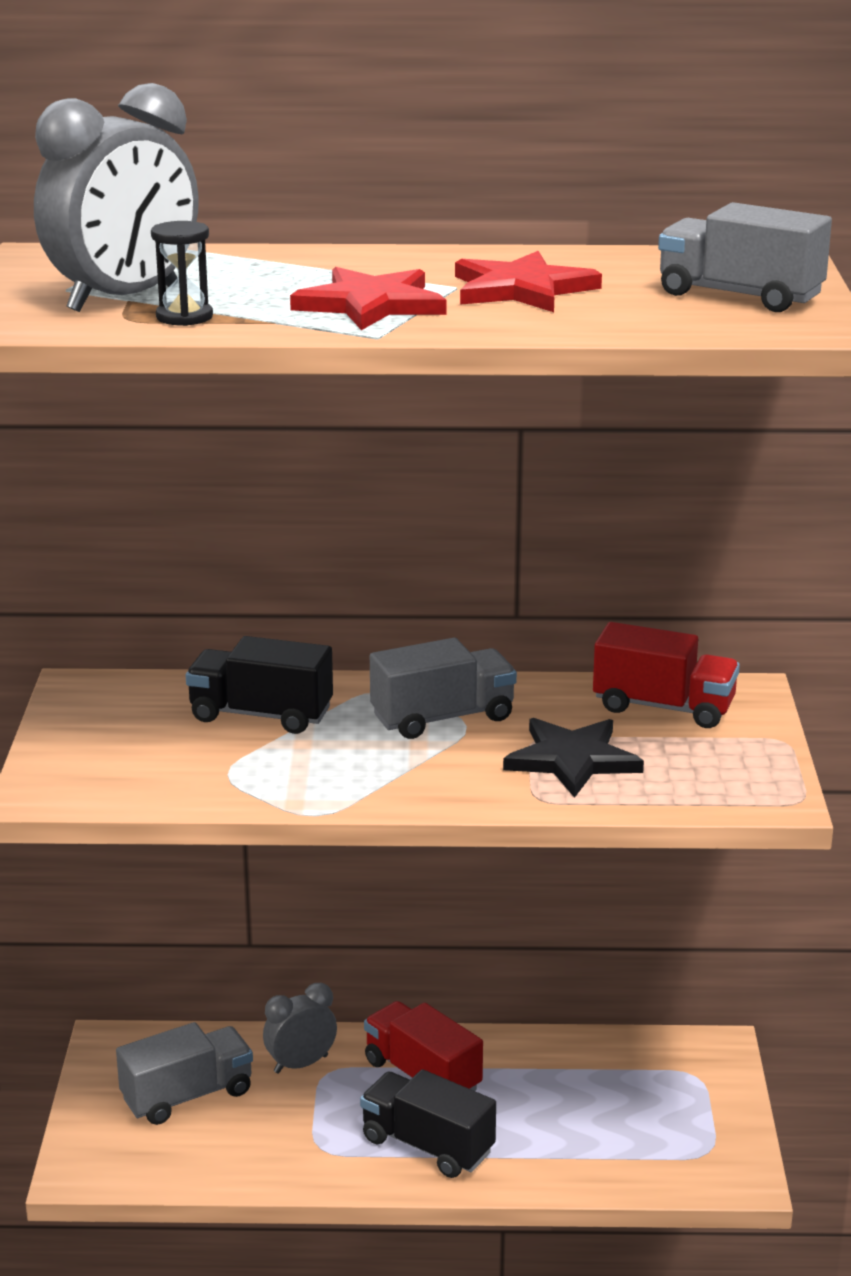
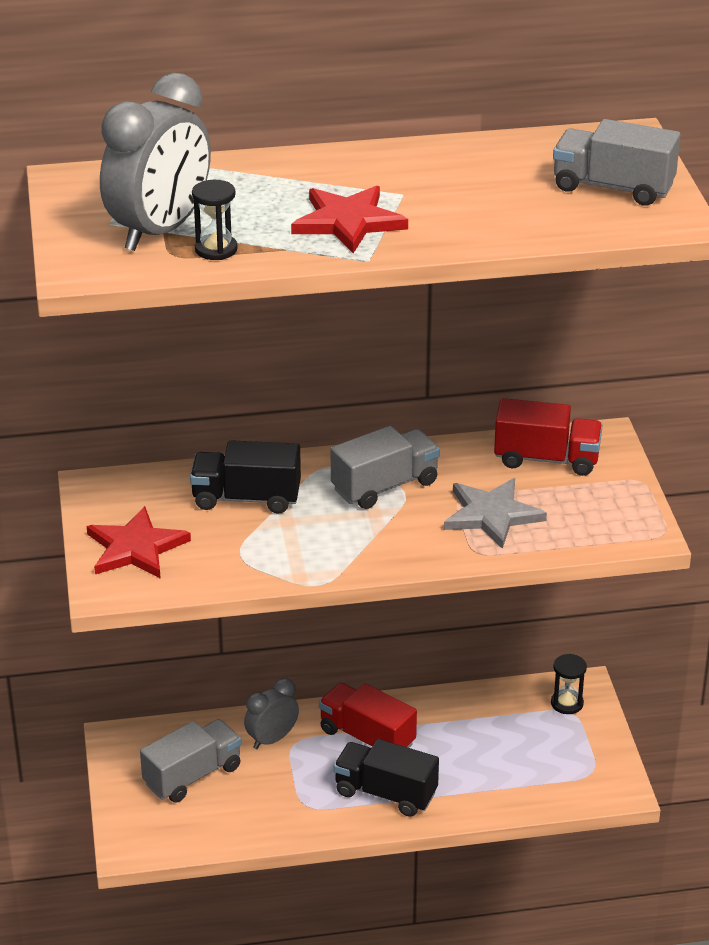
camera: 10 degrees left, 10 degrees up
red star [455,251,602,312] -> red star moved to [87,506,191,579]
black star [503,718,644,798] -> grey star [444,478,547,549]
none -> black hourglass [551,654,587,714]

